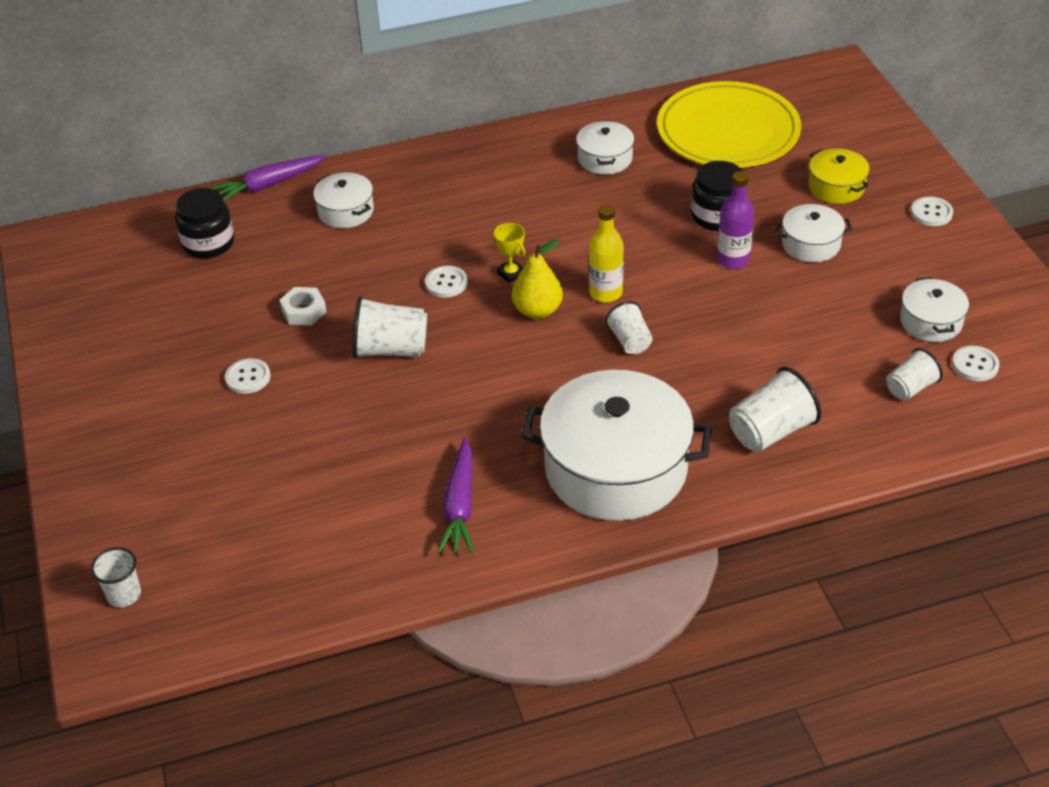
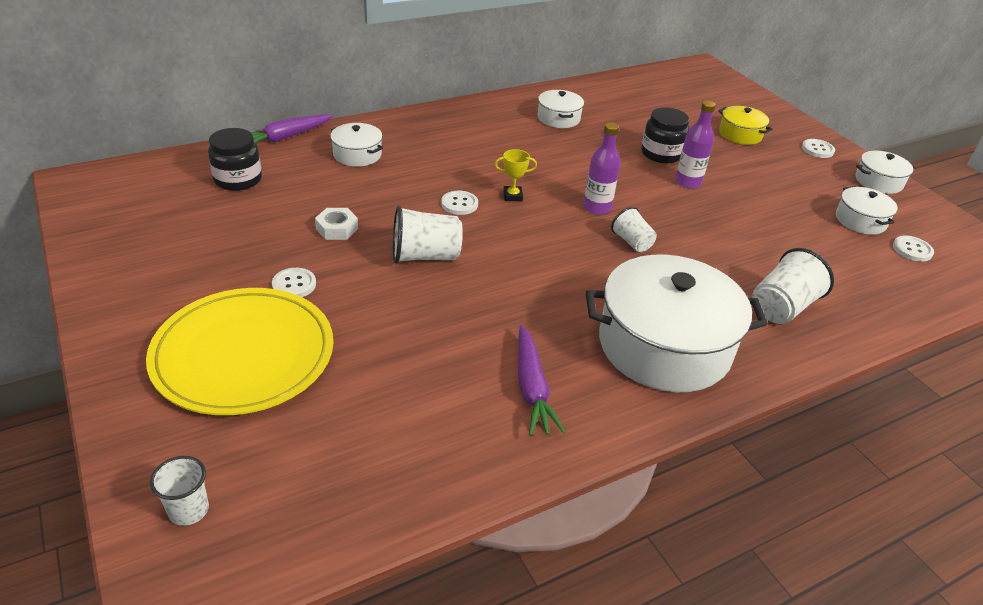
camera: 15 degrees left, 5 degrees down
yellow trophy [494,223,526,283] -> yellow trophy turned 45 degrees counterclockwise [495,149,537,201]
yellow pear [512,239,563,319] -> none
yellow bottle [589,204,624,303] -> purple bottle [583,122,620,215]
yellow plate [657,81,801,168] -> yellow plate moved to [146,288,333,415]
white pot [775,204,852,262] -> white pot moved to [855,150,915,194]
white cup [886,348,943,400] -> none

